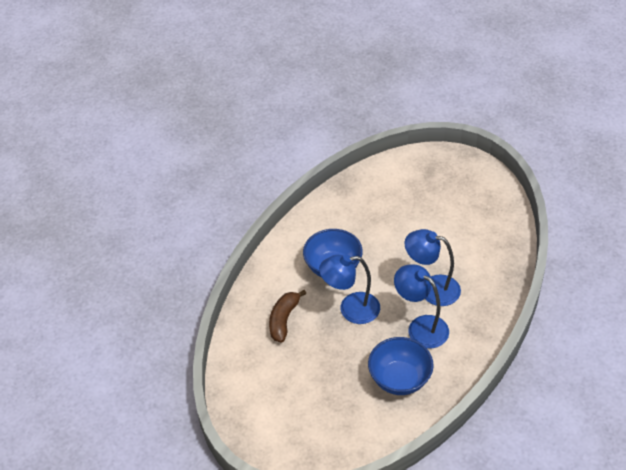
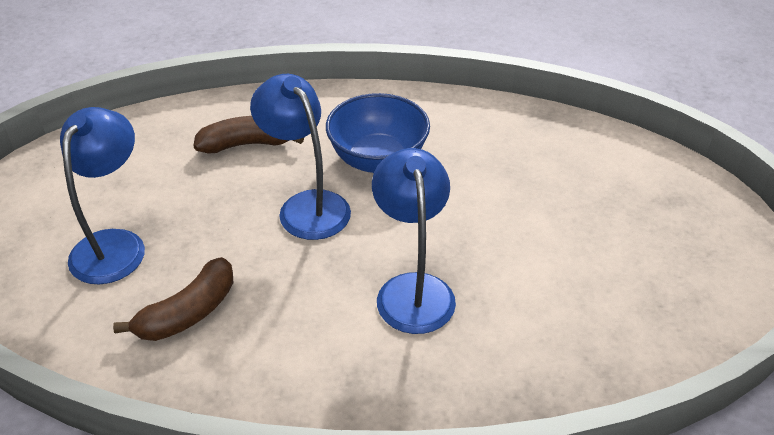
camera: 60 degrees right, 5 degrees down
blue bowl [368,337,434,395] -> brown banana [113,257,233,341]
blue lamp [394,264,449,348] -> blue lamp moved to [60,107,145,284]

